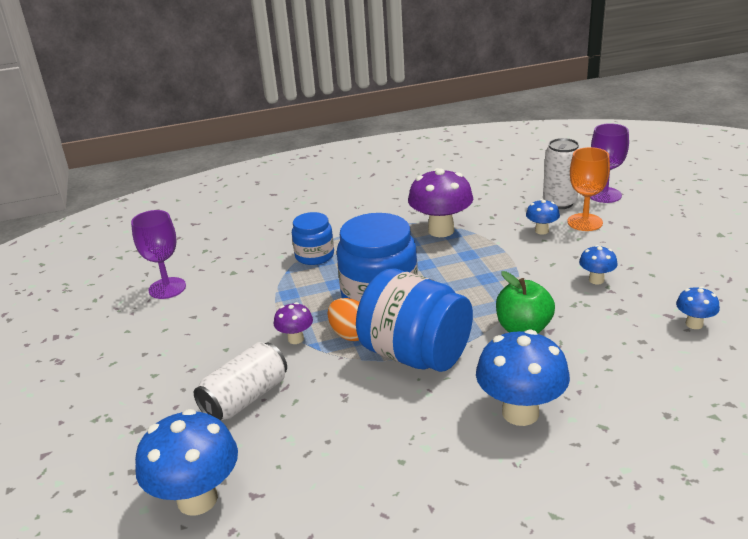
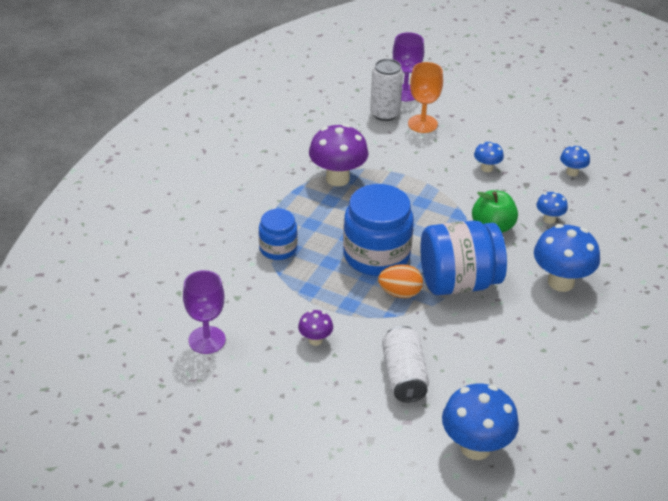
camera: 50 degrees left, 10 degrees up
purple mushroom [274,302,313,344] -> purple mushroom moved to [298,310,333,346]
blue mushroom [526,199,560,235] -> blue mushroom moved to [536,191,568,224]

